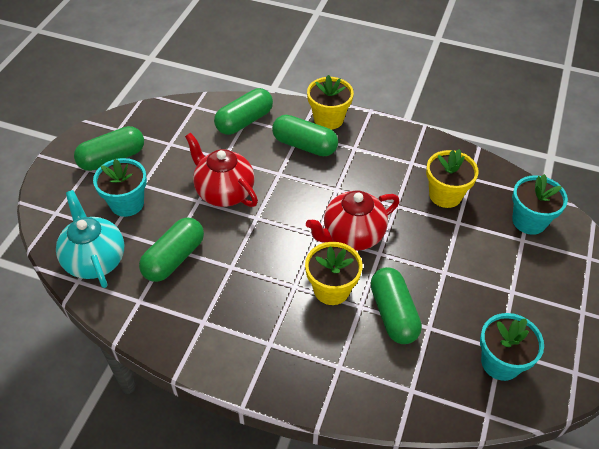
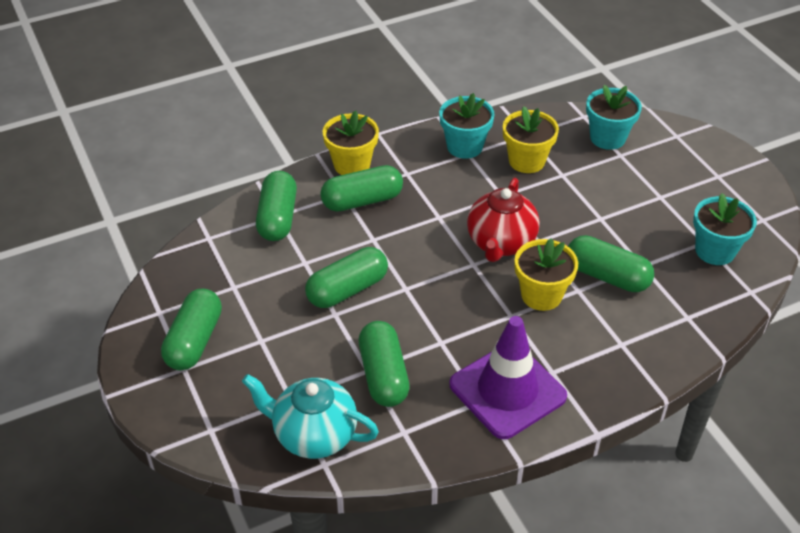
camera: 45 degrees left, 5 degrees down
turquoise flower pot [93,158,147,217] -> turquoise flower pot moved to [439,93,494,159]
red teapot [185,133,258,207] -> green capsule [305,247,388,308]
none -> purple traffic cone [449,316,567,439]

